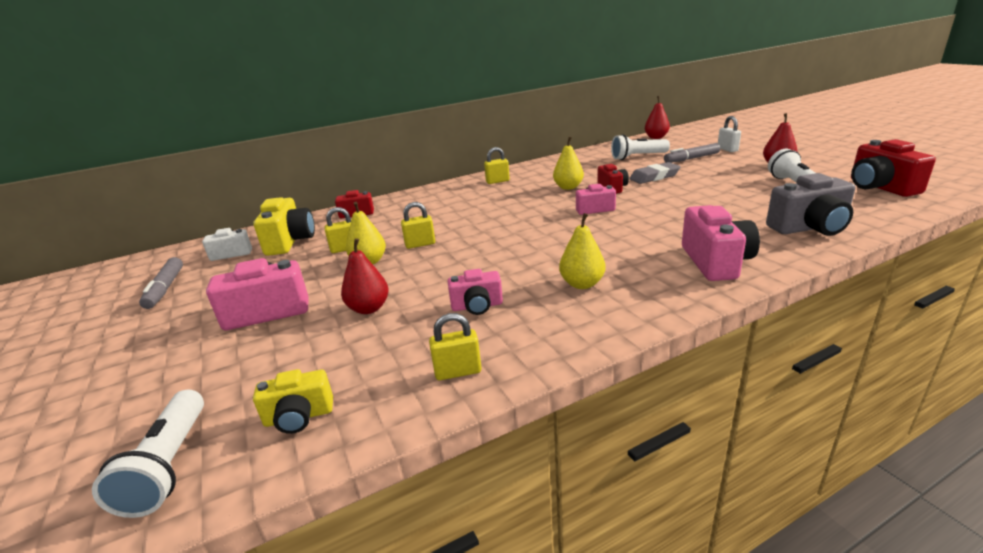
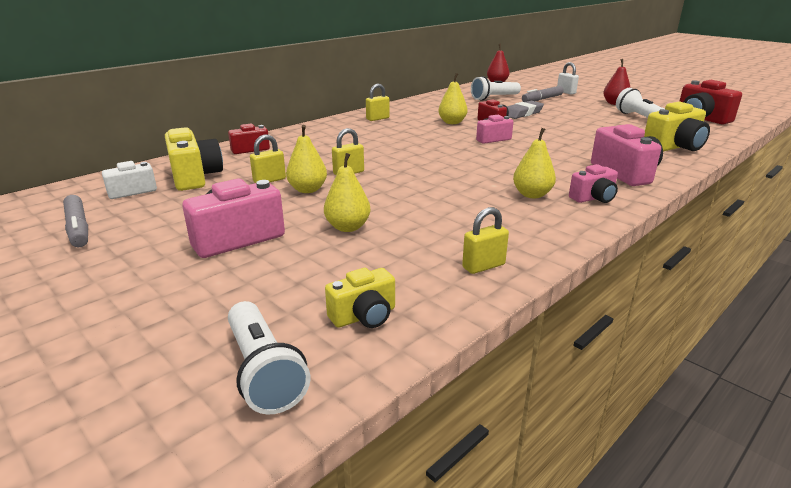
camera: 20 degrees left, 0 degrees up
red pear [341,238,389,314] -> yellow pear [324,153,371,232]
pink camera [448,269,503,315] -> pink camera moved to [569,164,618,203]
grey camera [766,173,855,236] -> yellow camera [644,102,710,152]

